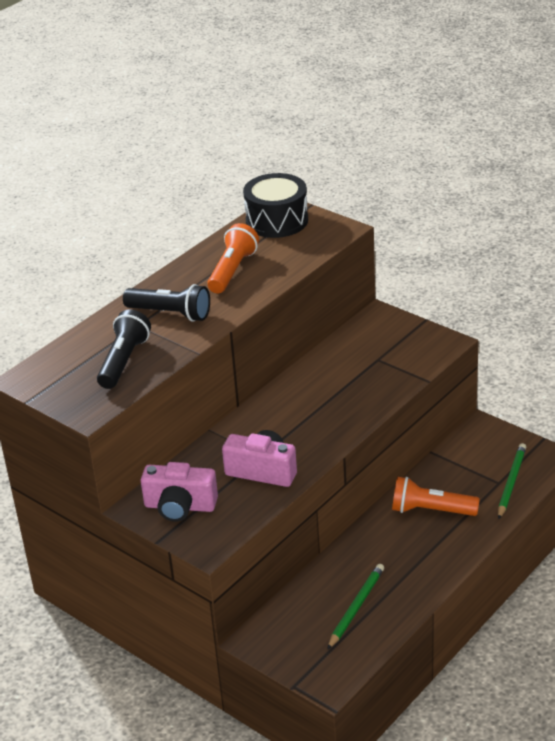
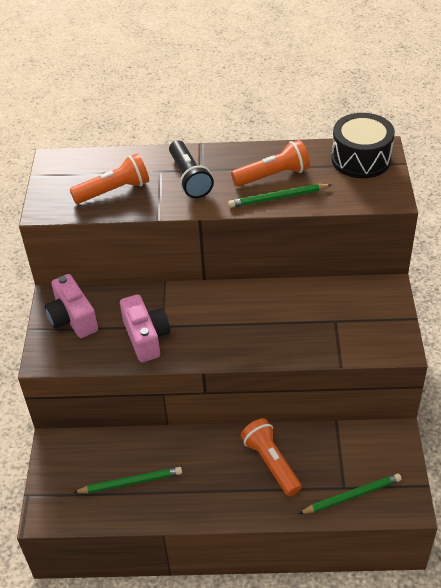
camera: 50 degrees right, 10 degrees up
black flashlight [97,310,151,389] -> orange flashlight [70,153,149,204]
none -> green pencil [228,184,331,208]

